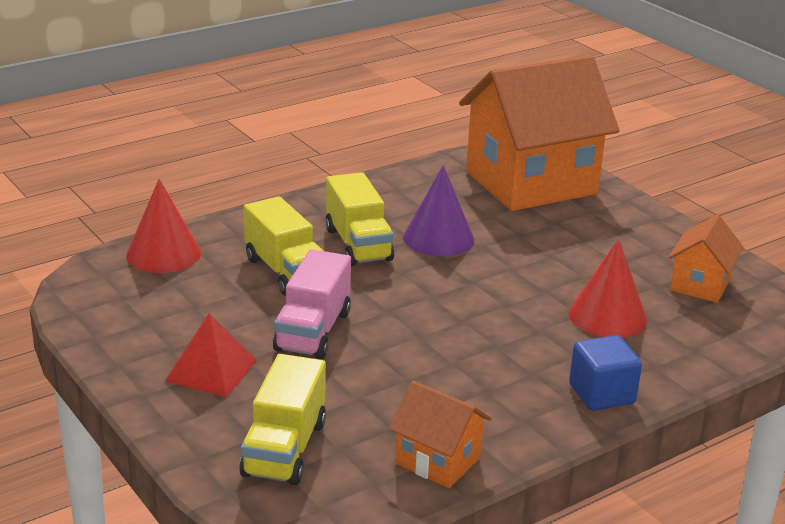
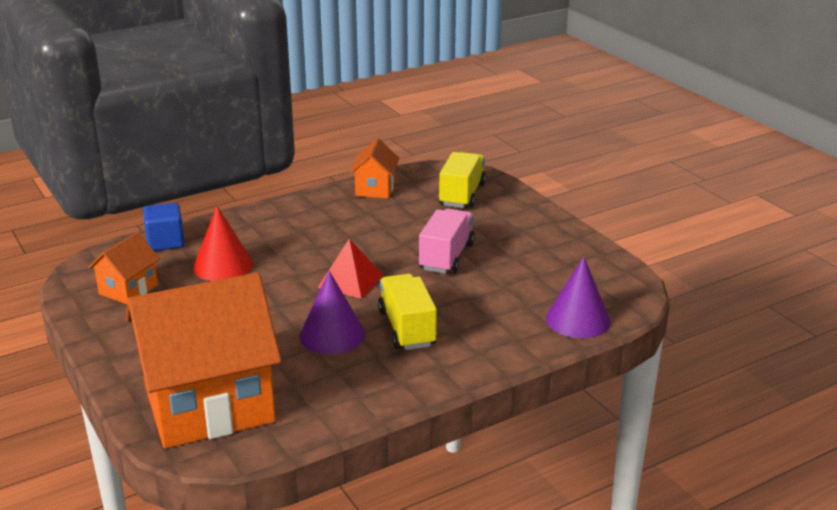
camera: 175 degrees left, 0 degrees up
red cone [126,179,201,273] -> purple cone [546,256,611,338]
red pyramid [165,313,257,397] -> red pyramid moved to [318,239,383,299]
yellow truck [244,196,323,296] -> none
orange house [389,381,492,488] -> orange house turned 60 degrees clockwise [350,138,399,198]
blue cube [569,335,642,411] -> blue cube moved to [143,203,185,251]

